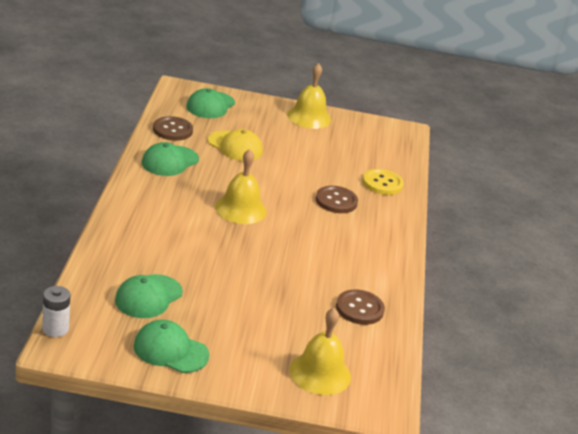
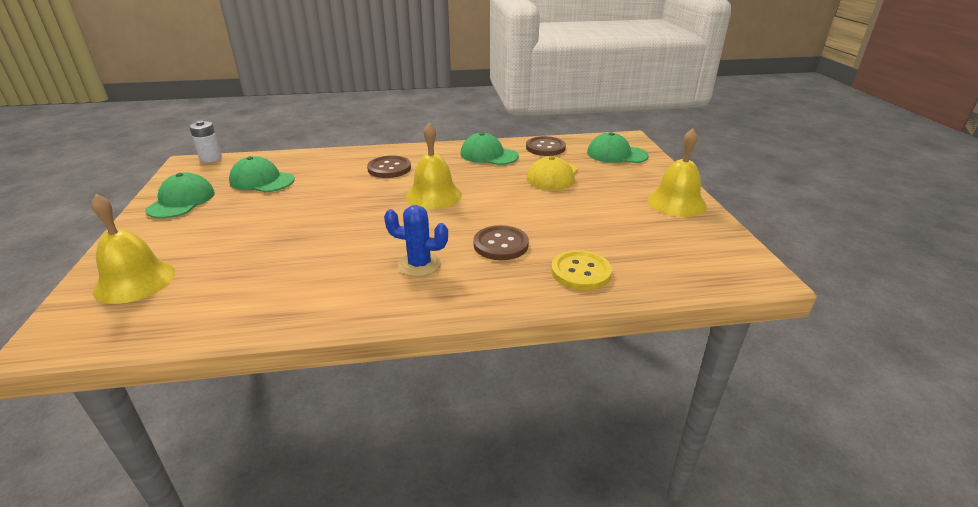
camera: 80 degrees right, 0 degrees up
brown button [336,289,385,325] -> brown button moved to [367,156,411,178]
none -> blue cactus [384,205,448,277]

